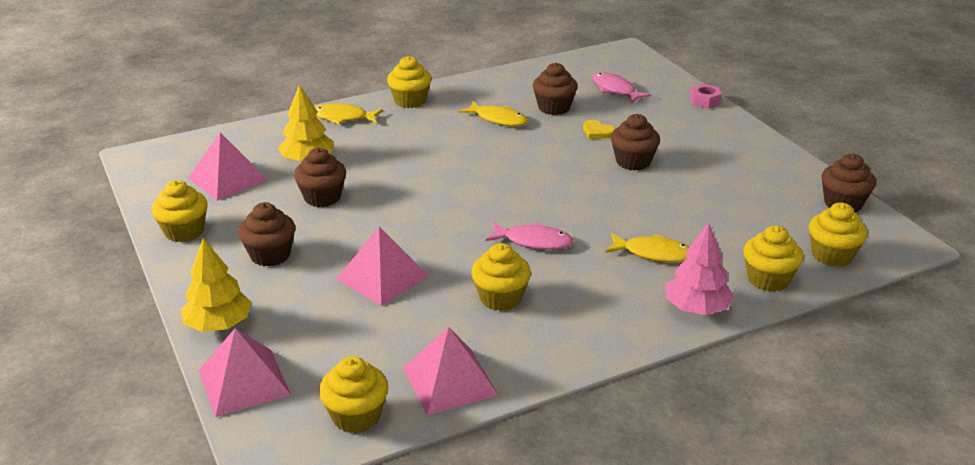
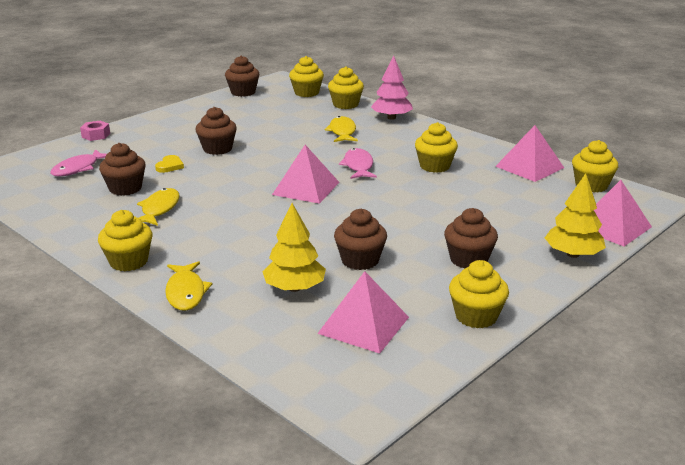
camera: 110 degrees left, 5 degrees down
pink pyramid [336,227,429,306] -> pink pyramid moved to [272,145,339,204]

